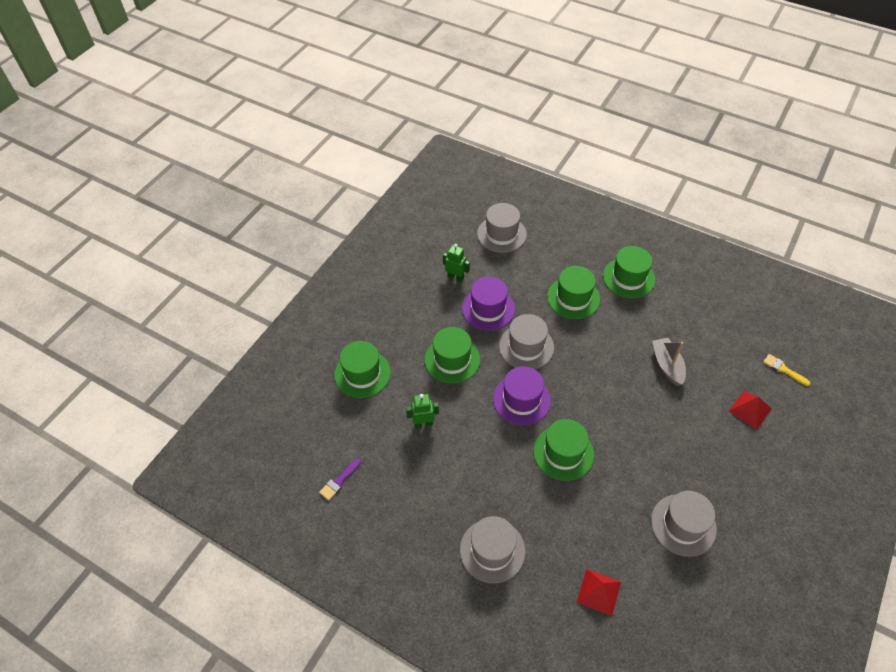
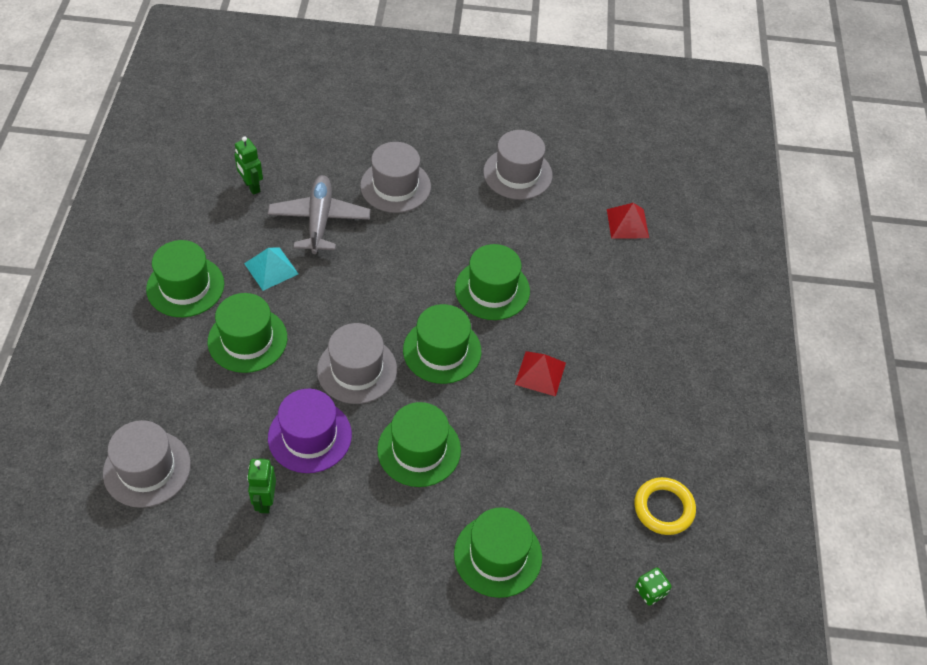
camera: 120 degrees left, 0 degrees up
purple brush [319,458,361,501] -> yellow ring [634,477,696,535]
green robot [406,394,439,428] -> green robot moved to [234,136,263,195]
grey hat [460,516,525,583] -> grey hat moved to [360,142,431,213]
purple hat [493,366,551,425] -> green hat [403,304,481,384]
grey boat [652,338,686,386] -> grey plane [268,175,370,254]
red pyramid [729,391,772,430] -> red pyramid moved to [515,351,566,396]
yellow brush [763,354,811,386] -> none
none -> turquoise pyramid [244,247,298,291]
none -> green dice [635,568,671,606]

